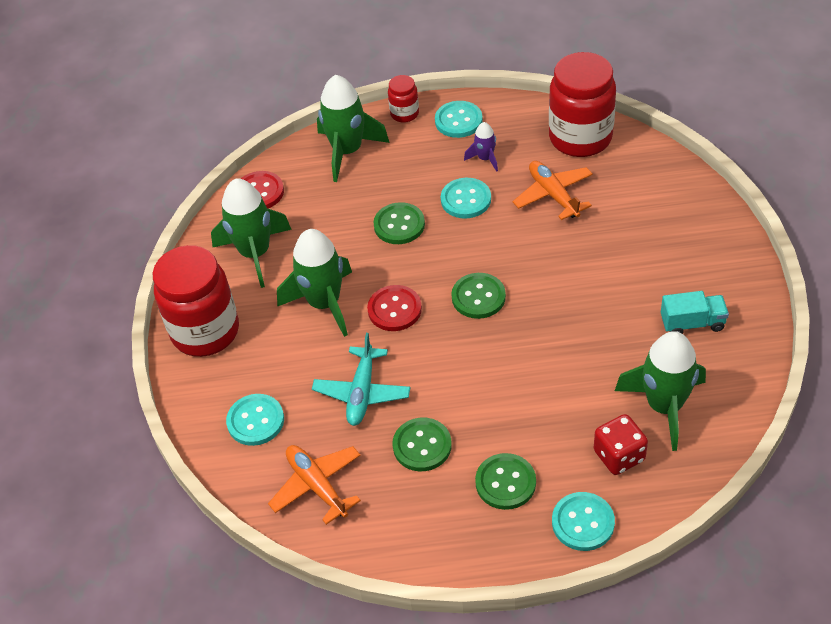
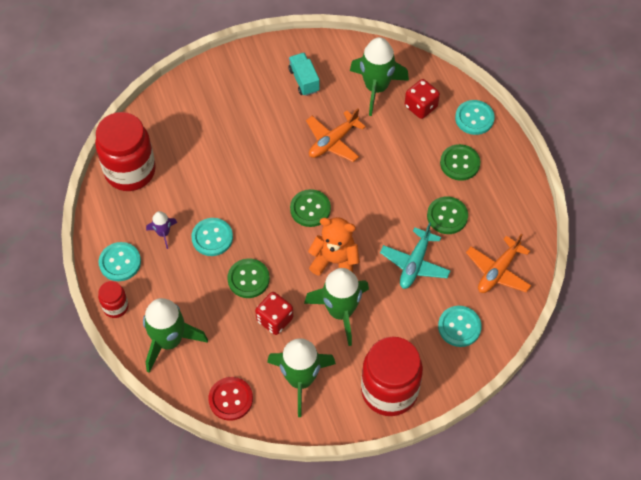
camera: 110 degrees left, 10 degrees up
turquoise plane [312,333,411,426] -> turquoise plane turned 120 degrees clockwise [380,222,451,289]
red button [367,285,422,331] -> orange teddy bear [308,217,359,276]
orange plane [513,161,593,220] -> orange plane moved to [306,108,366,162]
none -> red dice [255,292,293,335]

